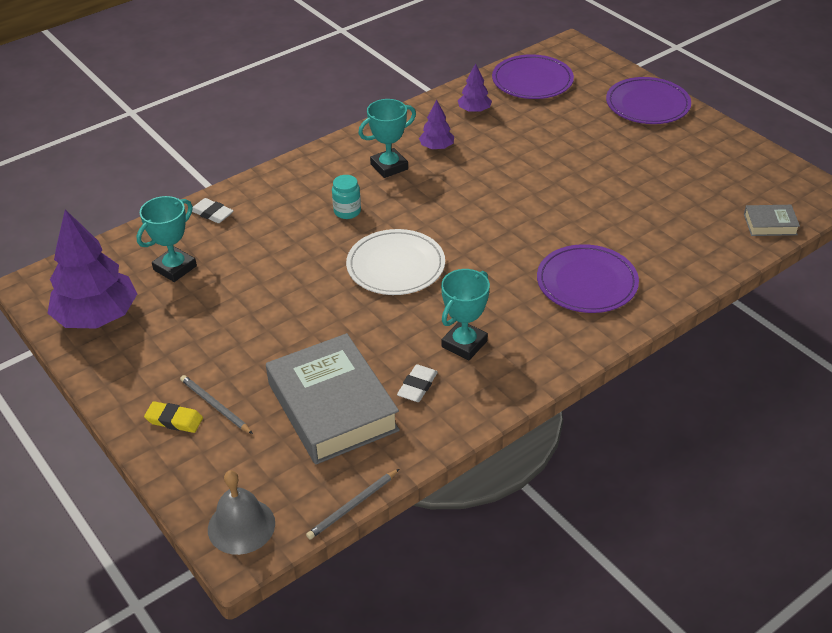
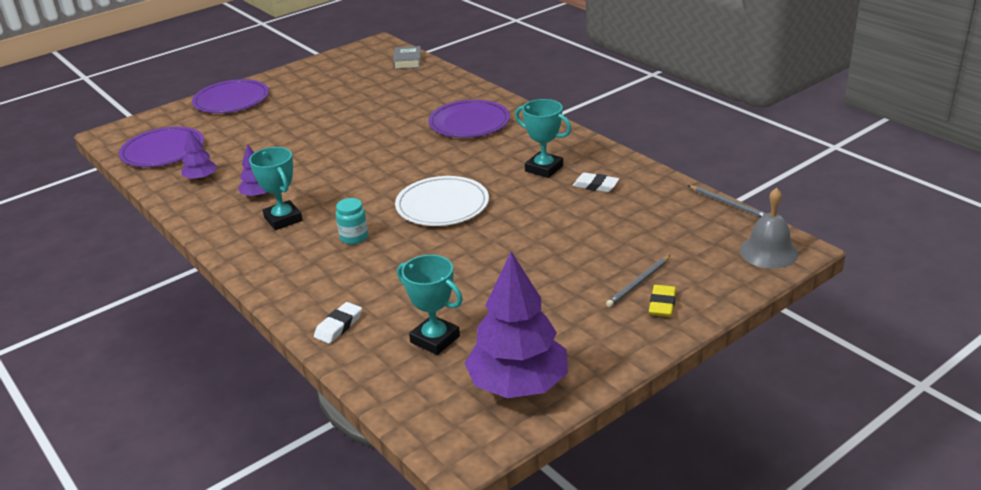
camera: 90 degrees left, 10 degrees down
grey book [266,333,400,465] -> none

